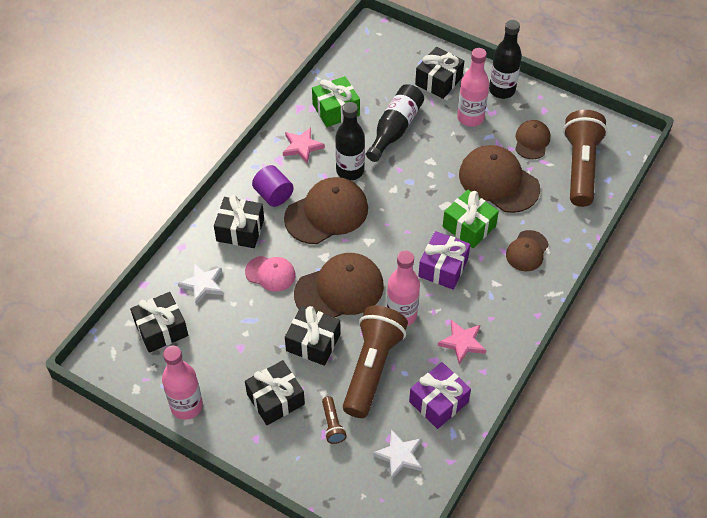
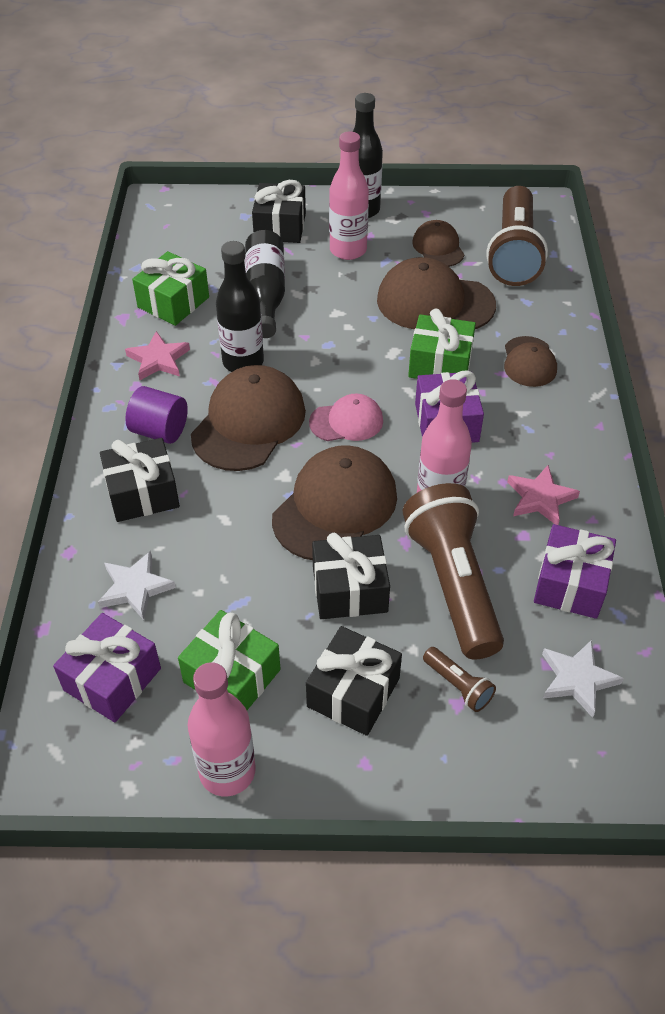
camera: 30 degrees left, 5 degrees down
black gift [130,292,188,353] -> purple gift [53,613,161,722]
pink cap [245,256,296,292] -> pink cap moved to [309,394,383,441]
brown flashlight [563,110,608,207] -> brown flashlight turned 150 degrees counterclockwise [486,186,548,286]
none -> green gift [178,610,280,710]

